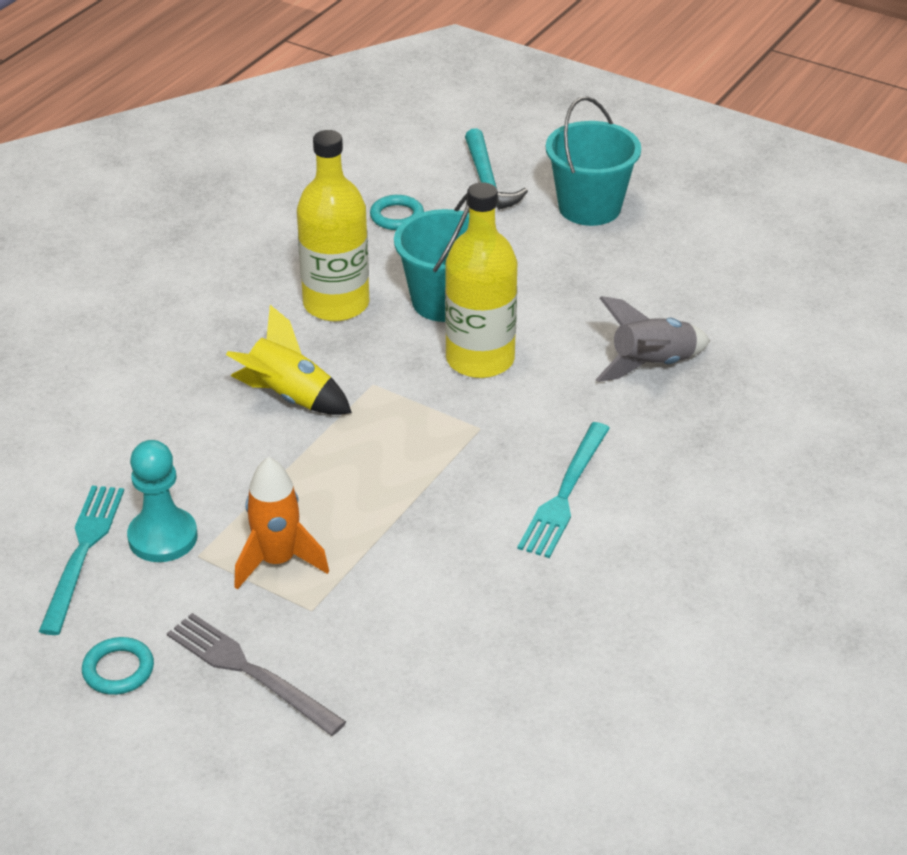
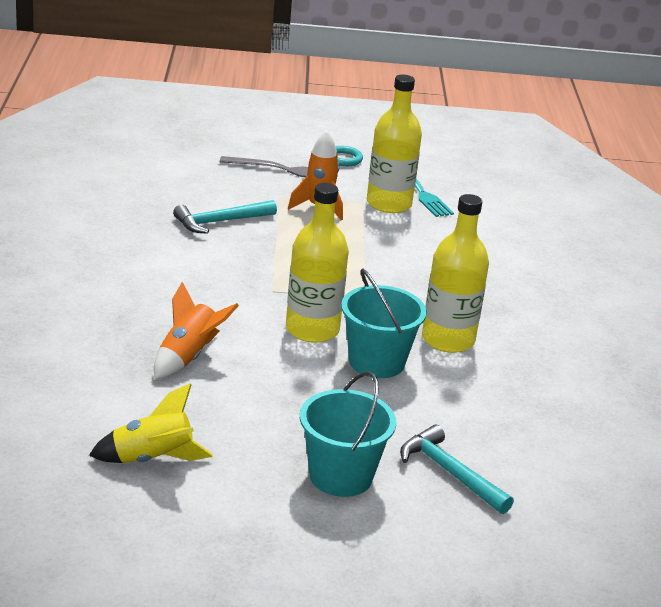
camera: 145 degrees right, 10 degrees down
turquoise pawn [127,440,197,562] -> yellow bottle [367,75,422,213]
yellow rocket [226,305,352,415] -> yellow rocket moved to [89,383,213,463]
turquoise ring [370,195,424,230] -> none
turquoise fork [518,422,610,558] -> none
grey rocket [596,296,710,382] -> orange rocket [154,282,239,379]
none -> turquoise hammer [173,200,277,234]

